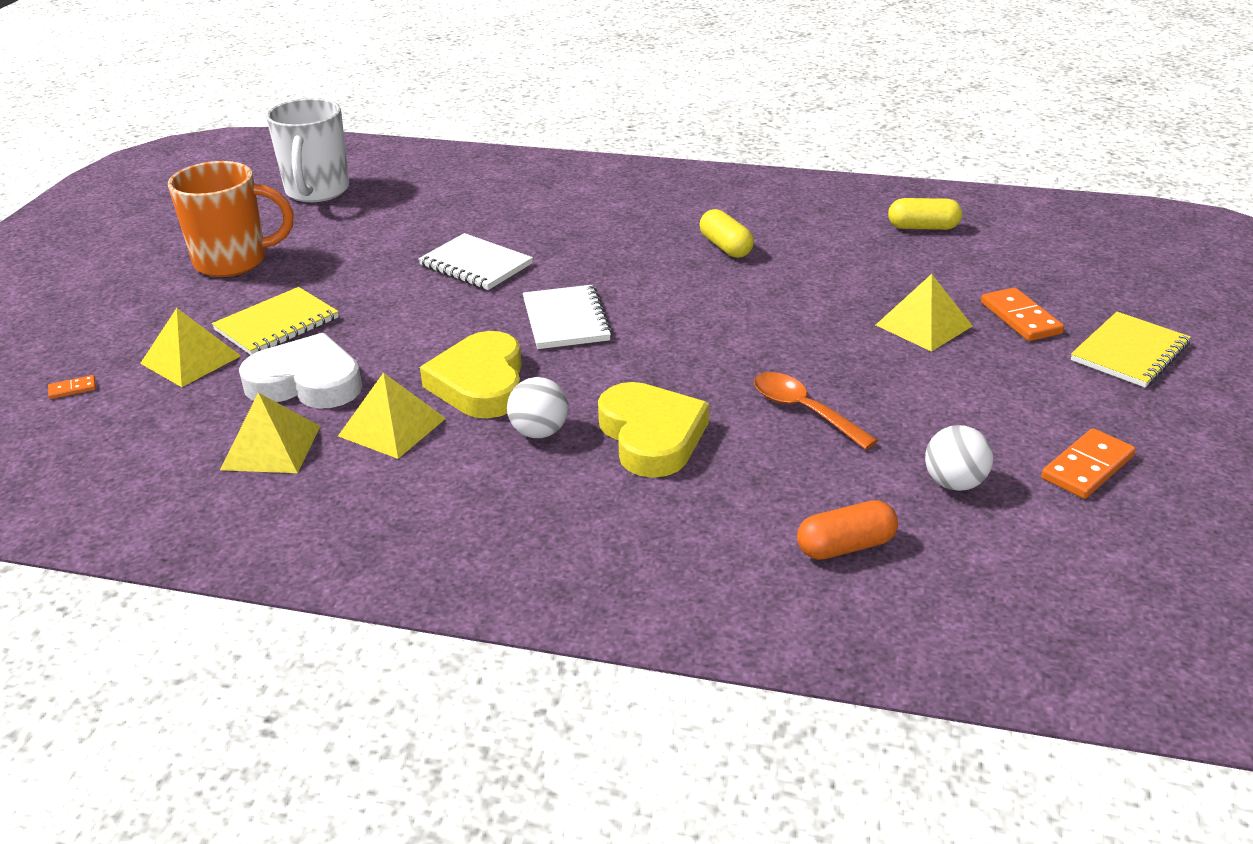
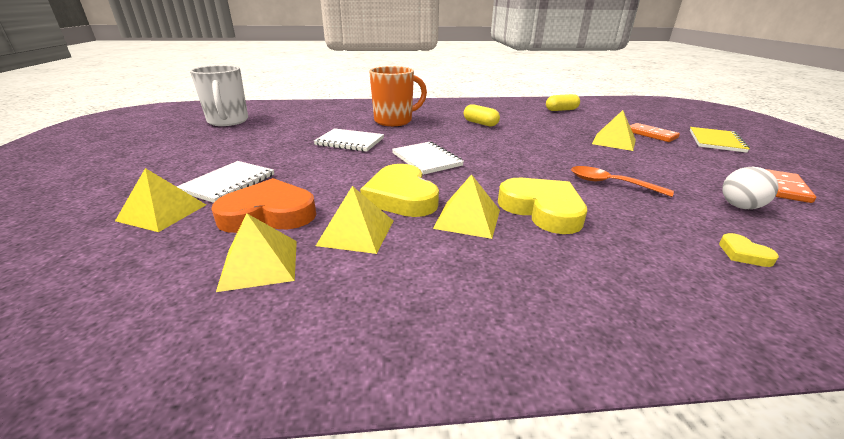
camera: 20 degrees left, 5 degrees down
orange domino [48,375,96,399] -> none
orange mug [168,161,294,277] -> orange mug moved to [369,66,427,126]
yellow notebook [212,287,339,355] -> white notebook [176,161,274,203]
white heart [239,333,362,409] -> orange heart [212,178,316,233]
white ball [507,377,568,438] -> yellow pyramid [433,174,500,239]
orange capsule [797,500,898,560] -> yellow heart [719,233,779,267]

